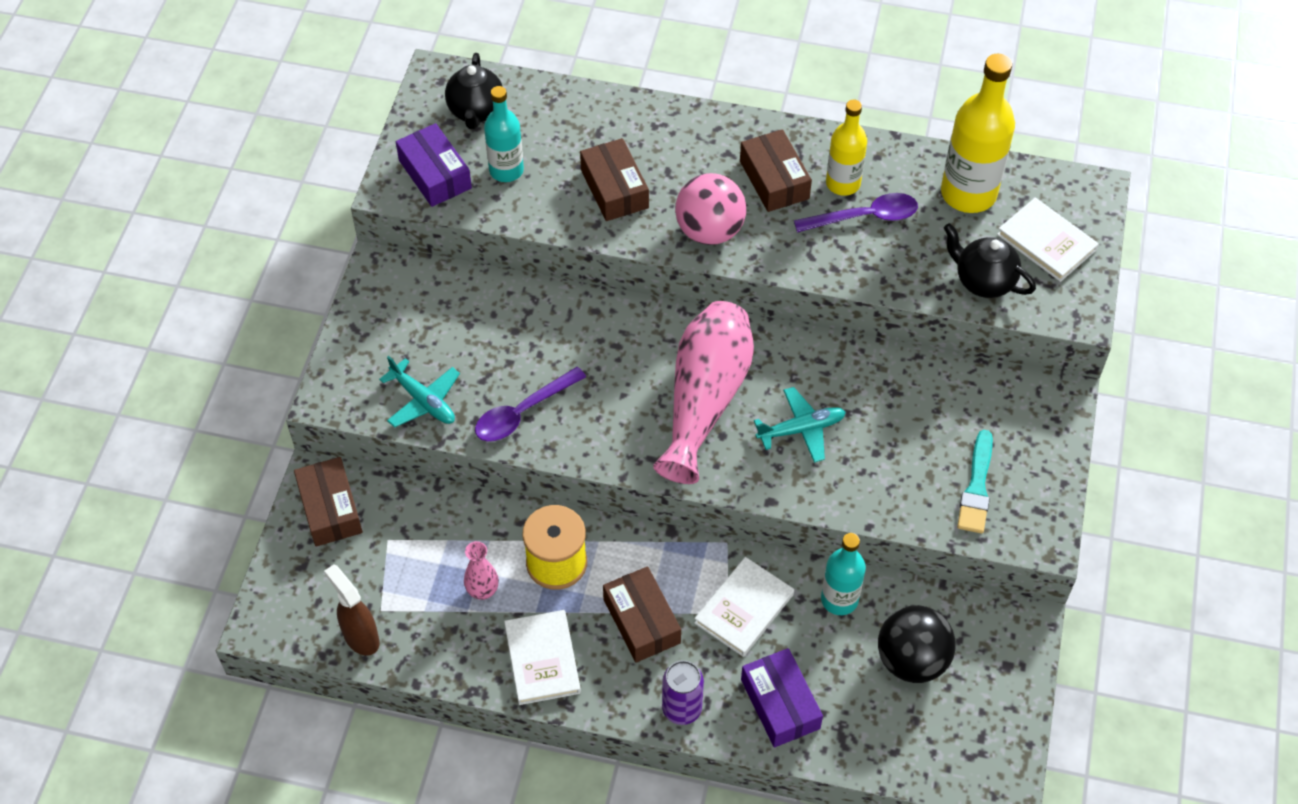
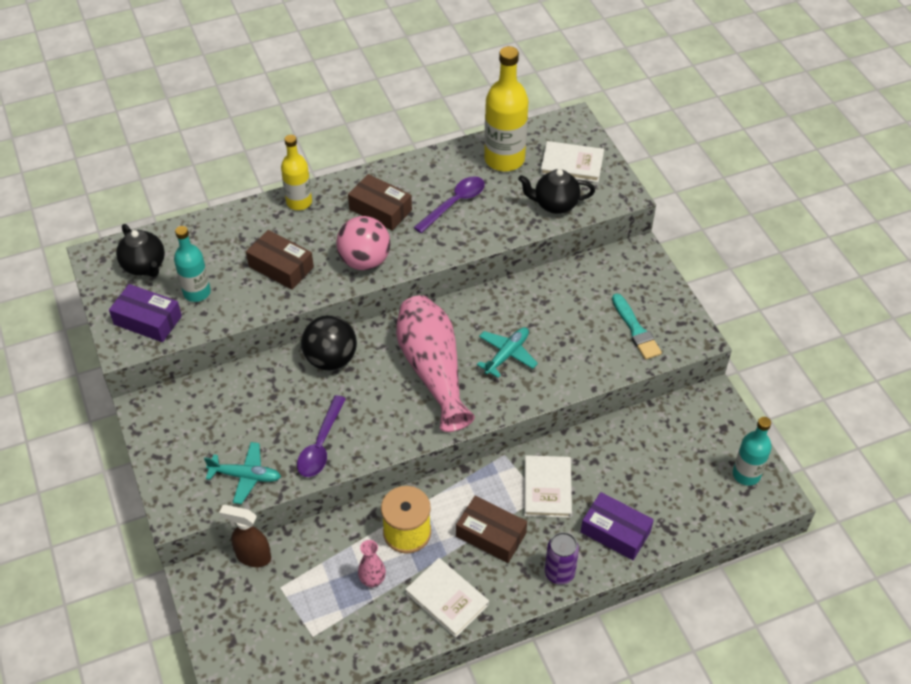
camera: 35 degrees left, 5 degrees down
brown box [294,457,363,547] -> none
brown spray bottle [324,565,380,656] -> brown spray bottle moved to [219,505,271,567]
turquoise bottle [821,533,866,615] -> turquoise bottle moved to [733,417,772,486]
yellow bottle [826,100,867,196] -> yellow bottle moved to [281,135,312,210]
black ball [878,605,956,683] -> black ball moved to [301,315,357,370]

